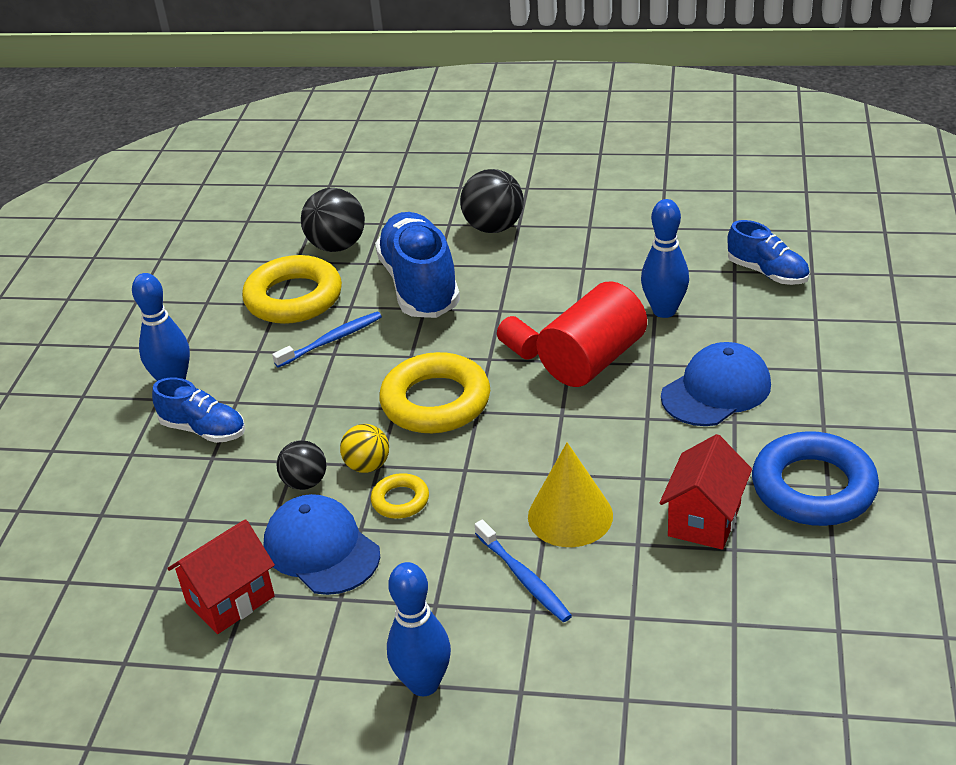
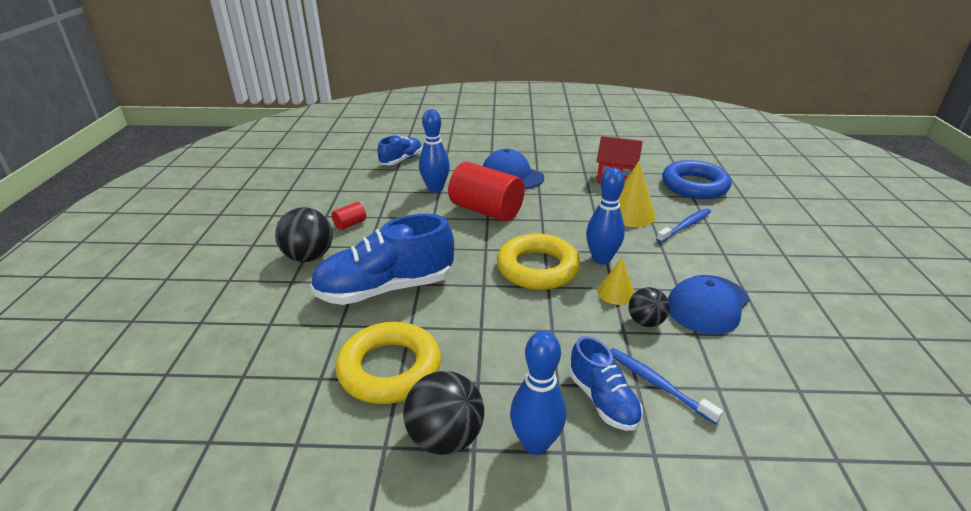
camera: 100 degrees left, 5 degrees down
blue shoe [152,378,245,443] -> blue shoe turned 135 degrees clockwise [569,336,643,431]
red house [167,519,275,634] -> none
blue toothbrush [272,312,382,368] -> blue toothbrush moved to [610,348,723,424]
black ball [301,188,365,252] -> black ball moved to [403,371,484,455]
yellow ball [340,424,389,473] -> yellow cone [597,258,634,305]
yellow ring [371,473,429,519] -> none
blue bowling pin [387,562,451,696] -> blue bowling pin moved to [586,168,625,265]
red cylinder [497,316,539,360] -> red cylinder moved to [332,202,366,230]
blue ring [752,431,879,526] -> blue ring moved to [662,160,731,199]

